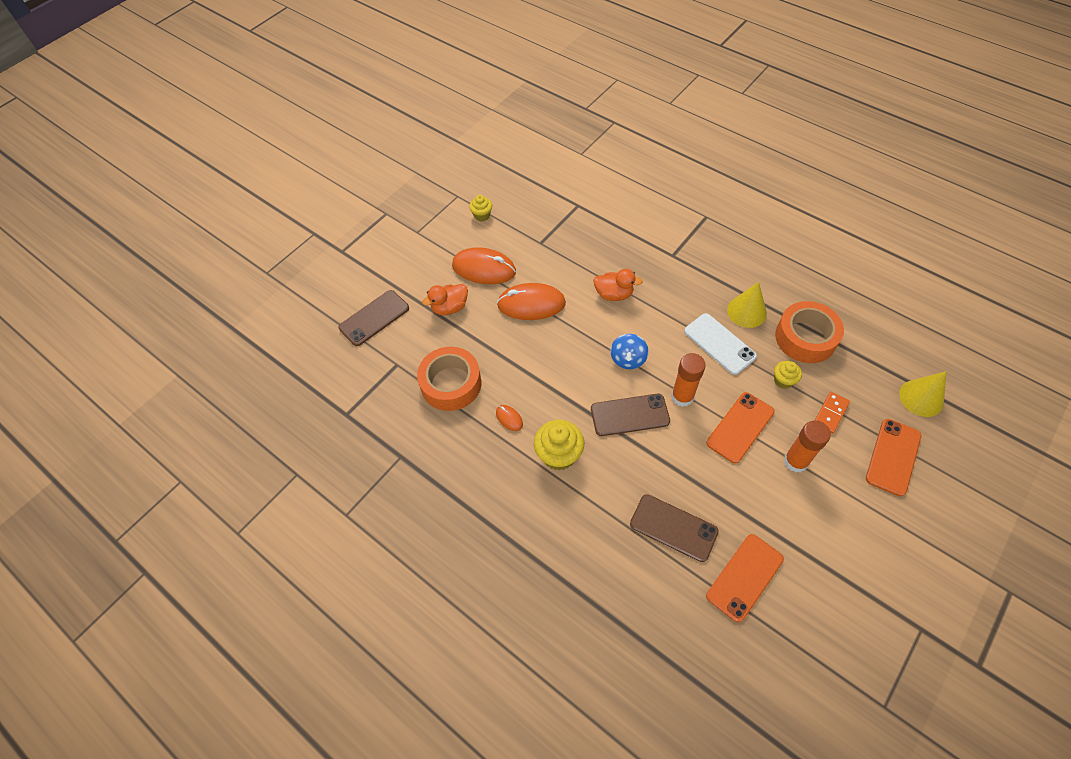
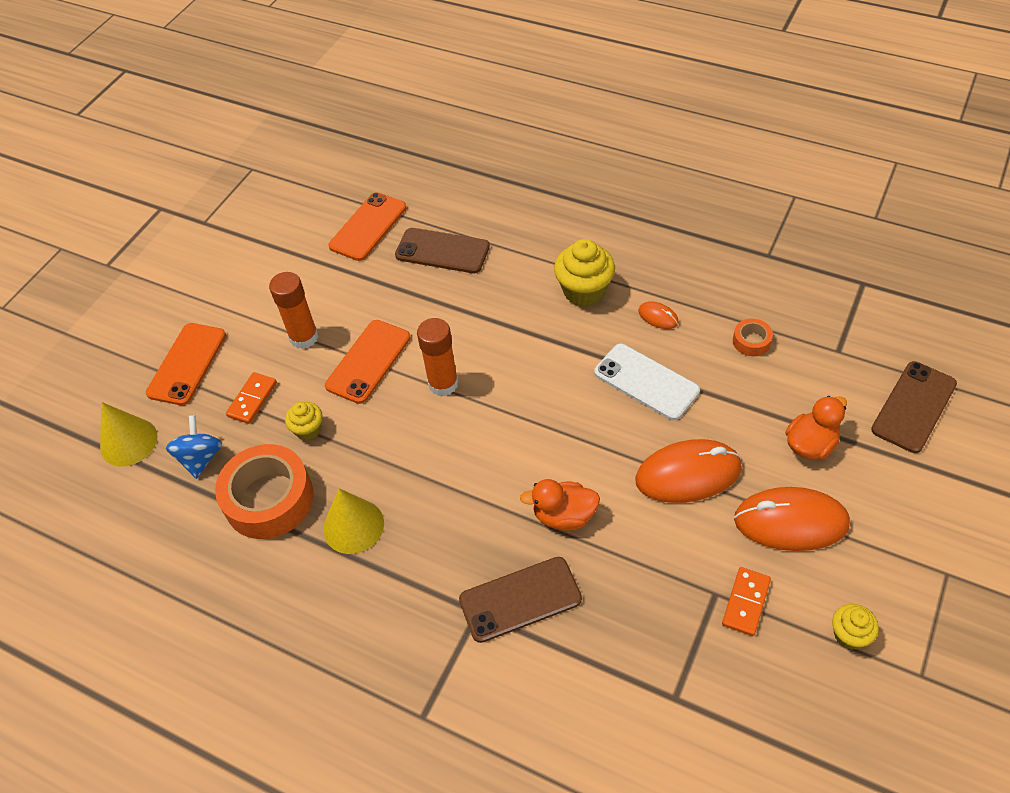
camera: 170 degrees right, 5 degrees down
orange tape [417,347,481,411] -> orange tape [733,319,773,356], size x0.45
brown phone [591,394,670,436] -> brown phone moved to [459,557,582,643]
blue spinning top [611,334,649,369] -> blue spinning top moved to [166,415,222,479]
white phone [684,313,757,375] -> white phone moved to [594,344,700,420]
none -> orange domino [722,567,771,636]

